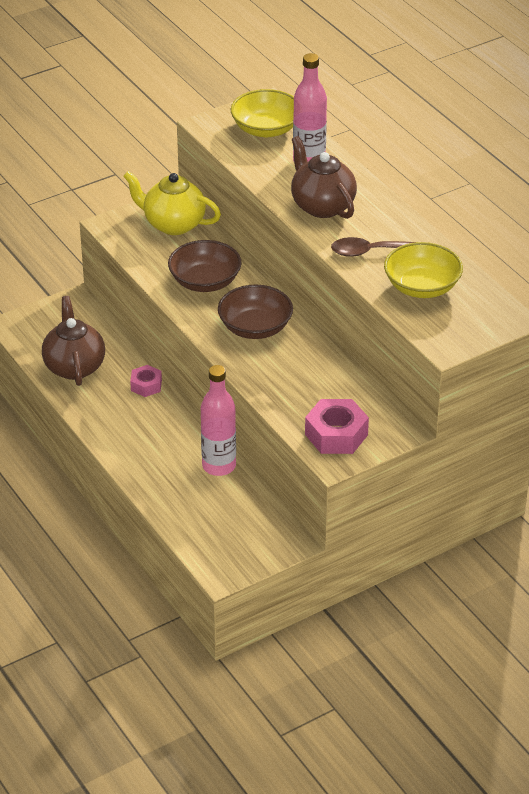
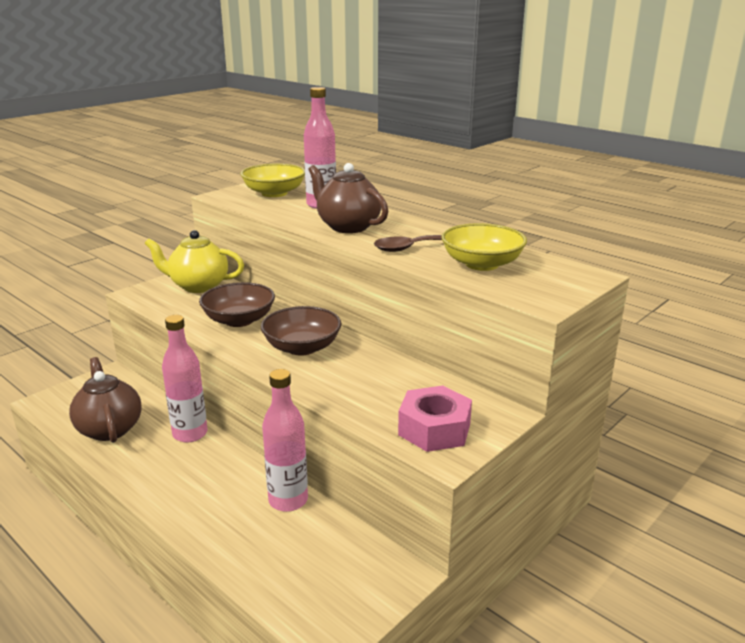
camera: 15 degrees left, 15 degrees down
pink nut [130,365,162,397] -> pink bottle [162,315,208,443]

